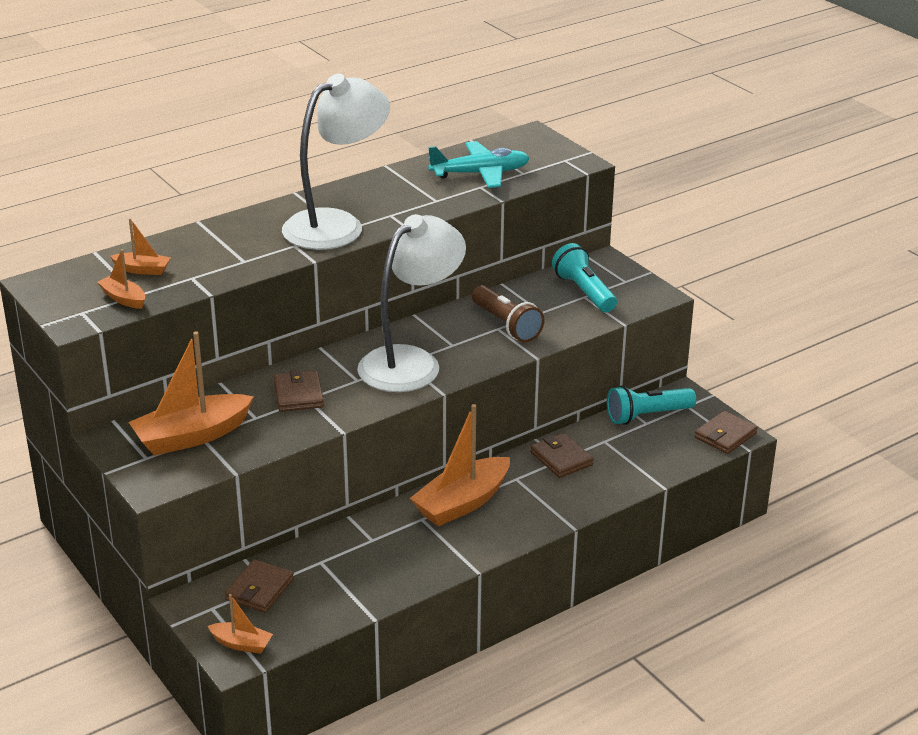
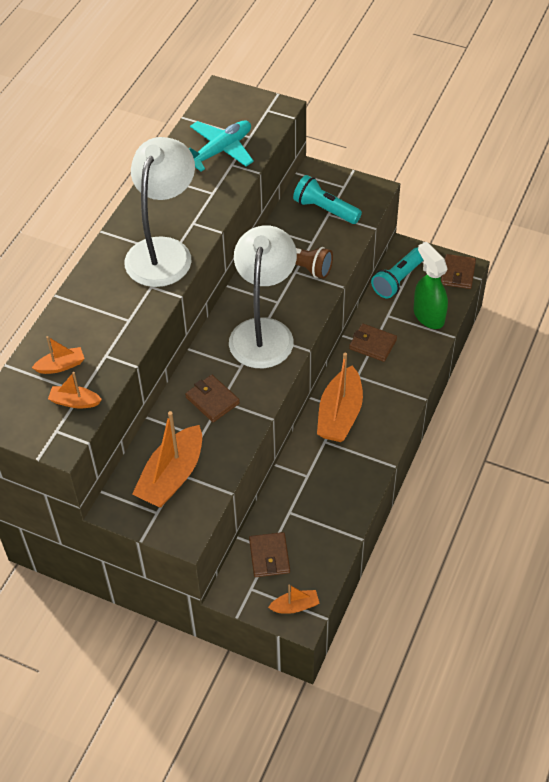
camera: 30 degrees left, 20 degrees up
none -> green spray bottle [414,242,448,329]

